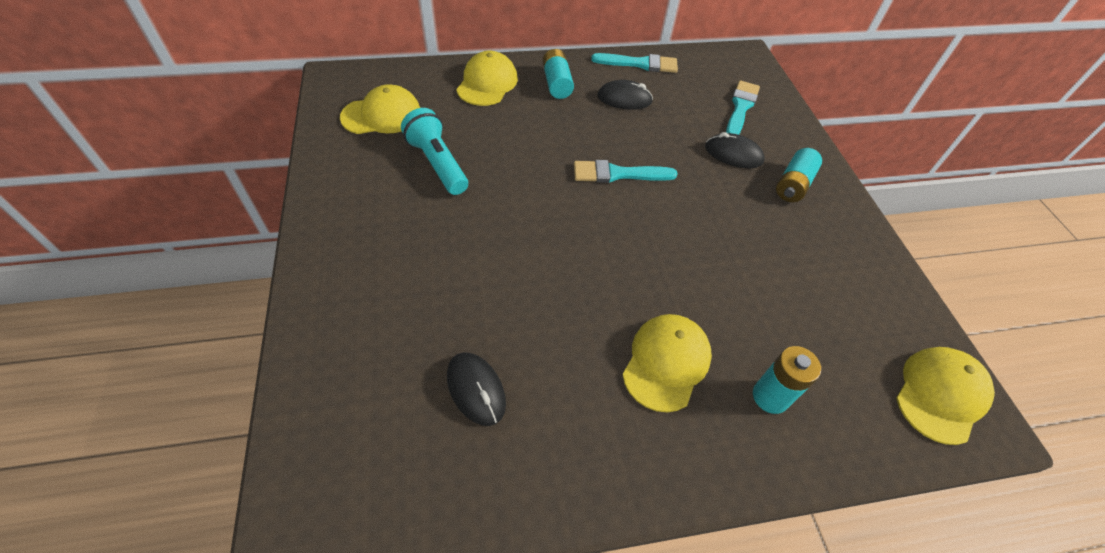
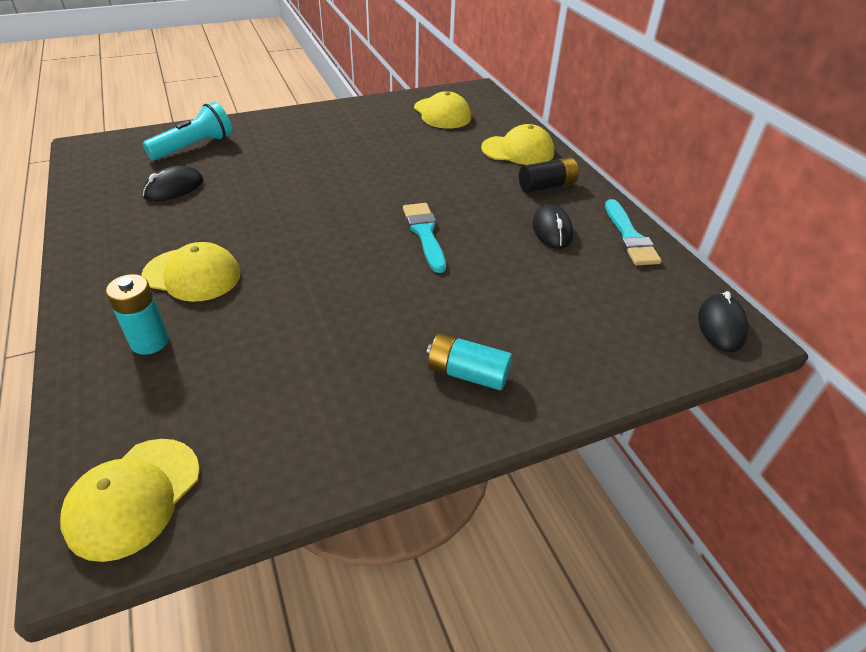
camera: 80 degrees right, 10 degrees down
turquoise flashlight [401,108,468,195] -> turquoise flashlight moved to [143,102,232,160]
turquoise battery [542,49,574,99] -> black battery [519,158,578,193]
black mouse [705,132,764,169] -> black mouse moved to [698,291,748,352]
turquoise brush [726,80,760,135] -> none
yellow cap [896,347,995,445] -> yellow cap turned 90 degrees clockwise [60,439,200,562]

